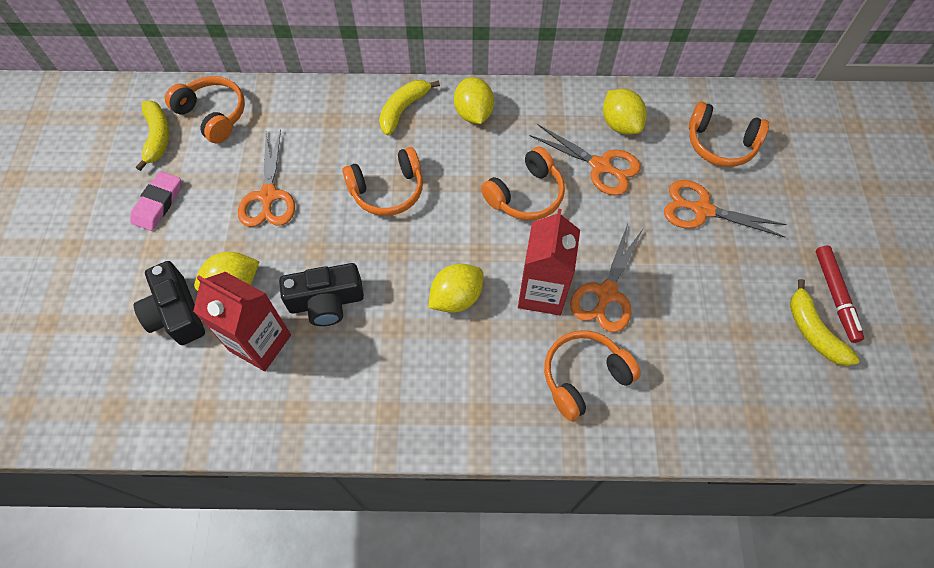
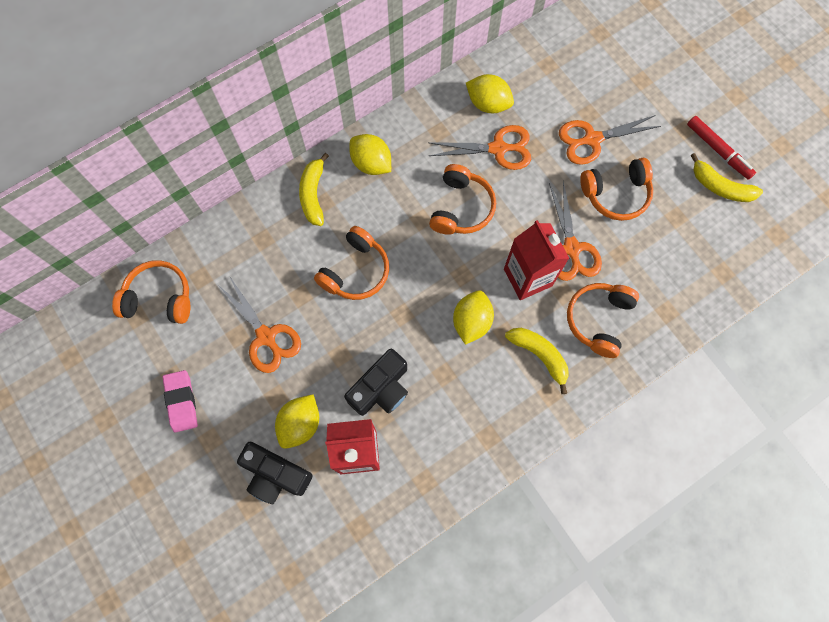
camera: 35 degrees left, 10 degrees up
yellow banana [136,101,170,171] -> yellow banana moved to [505,328,569,394]
orange headphones [689,101,769,167] -> orange headphones moved to [580,158,653,221]

